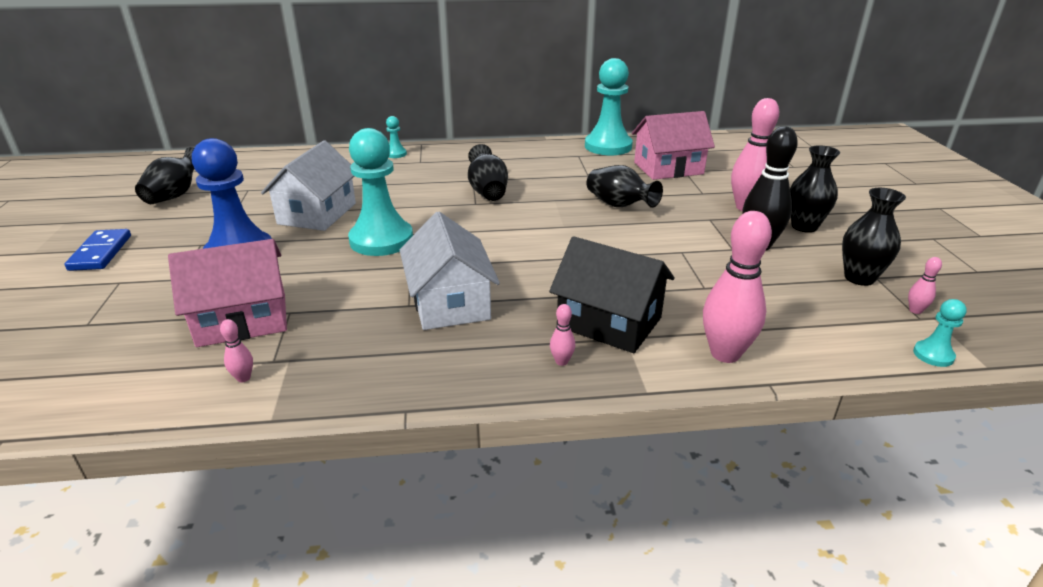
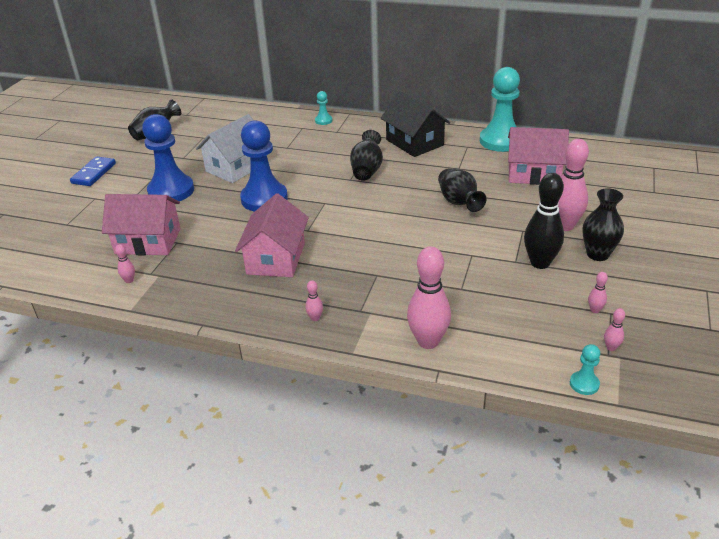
camera: 25 degrees right, 5 degrees up
turquoise pawn [348,128,413,256] -> blue pawn [240,120,288,211]
white house [400,211,500,330] -> pink house [235,193,309,277]
black house [549,236,674,353] -> black house moved to [381,91,450,157]
black vase [842,188,906,286] -> pink bowling pin [588,272,608,313]

